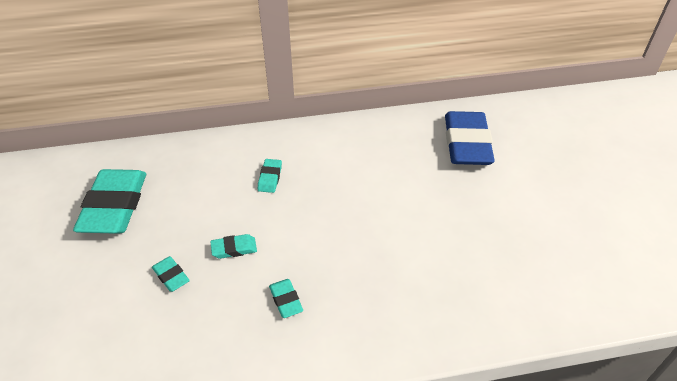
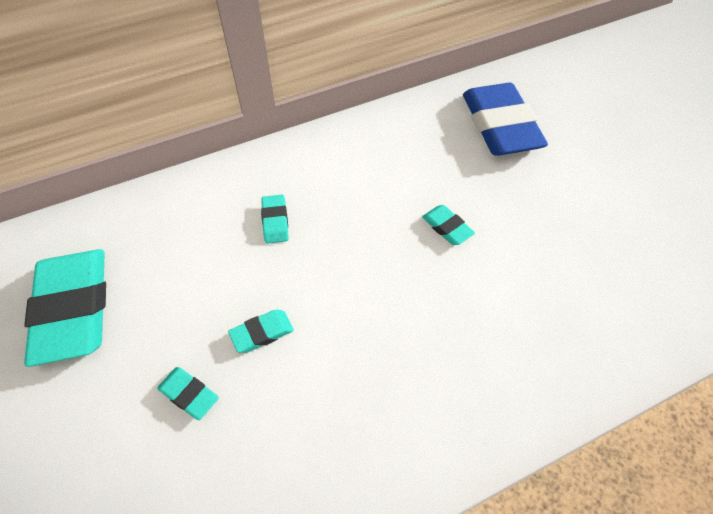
camera: 15 degrees left, 10 degrees up
turquoise eraser [269,279,303,318] -> turquoise eraser moved to [422,205,475,245]

